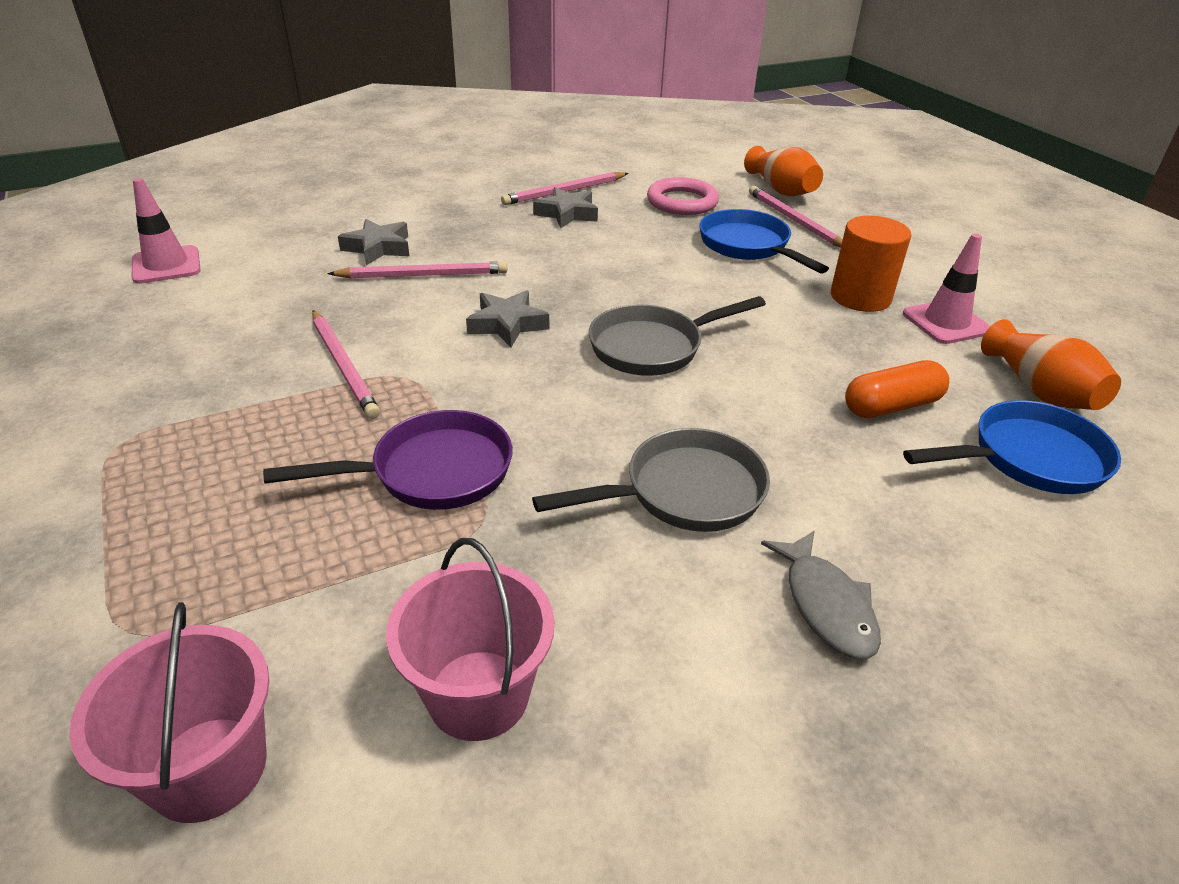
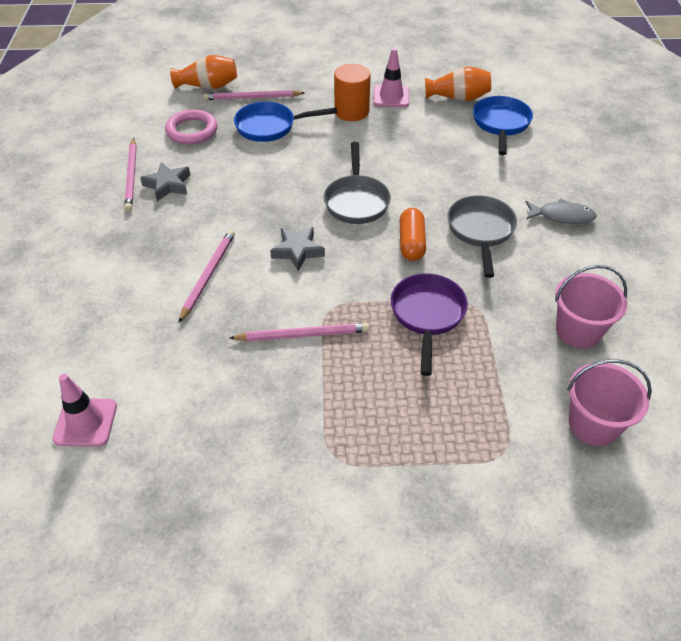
camera: 65 degrees left, 10 degrees up
grey star [338,219,409,265] -> none
orange capsule [845,360,949,418] -> orange capsule moved to [400,208,426,261]

